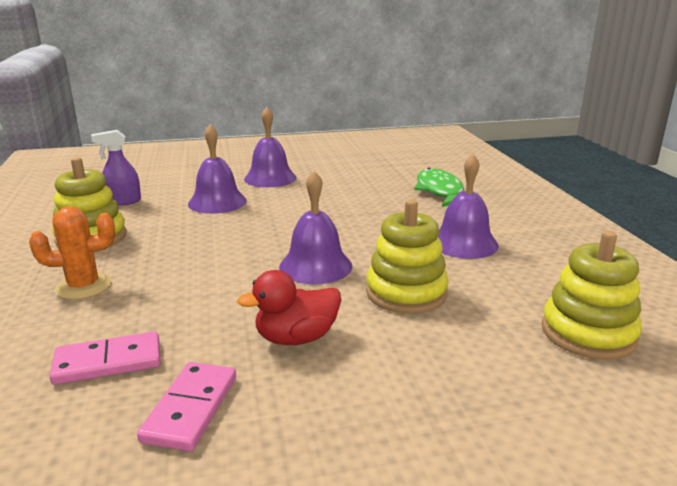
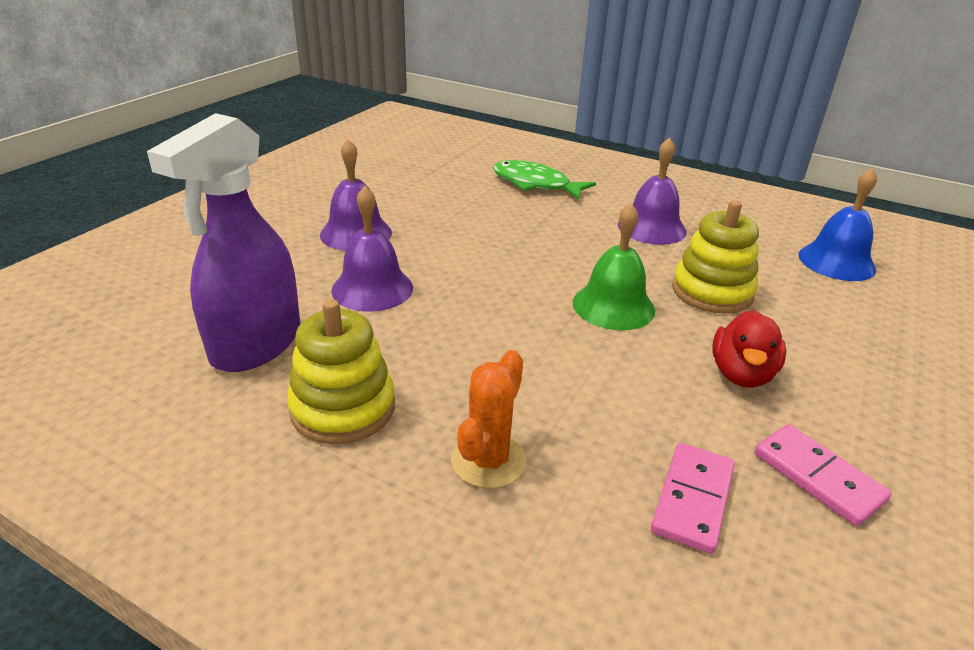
camera: 50 degrees left, 10 degrees up
purple spray bottle [91,130,141,206] -> purple spray bottle [147,113,300,372], size x1.99
purple bell [279,171,352,284] -> green bell [573,203,655,330]
yellow stacking toy [542,231,642,360] -> blue bell [798,168,877,281]

